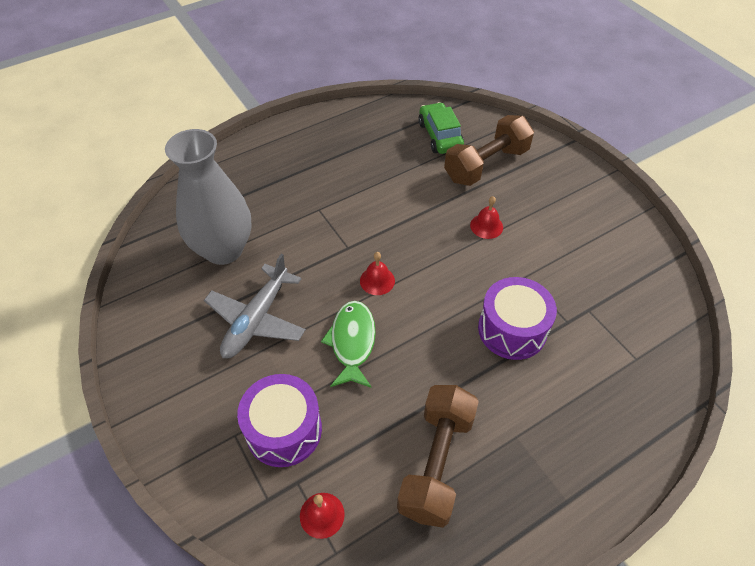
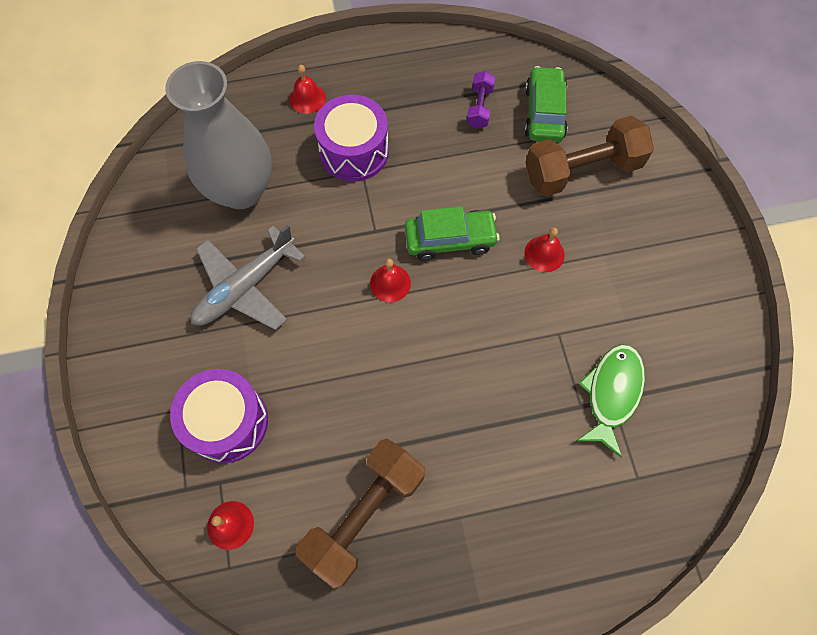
camera: 20 degrees right, 15 degrees up
green fish [321,301,376,388] -> green fish moved to [577,344,645,458]
purple drum [478,277,557,360] -> purple drum moved to [314,94,389,182]
none -> red bell [289,65,326,114]
none -> green car [405,206,499,261]
none -> purple dumbbell [466,71,495,129]

